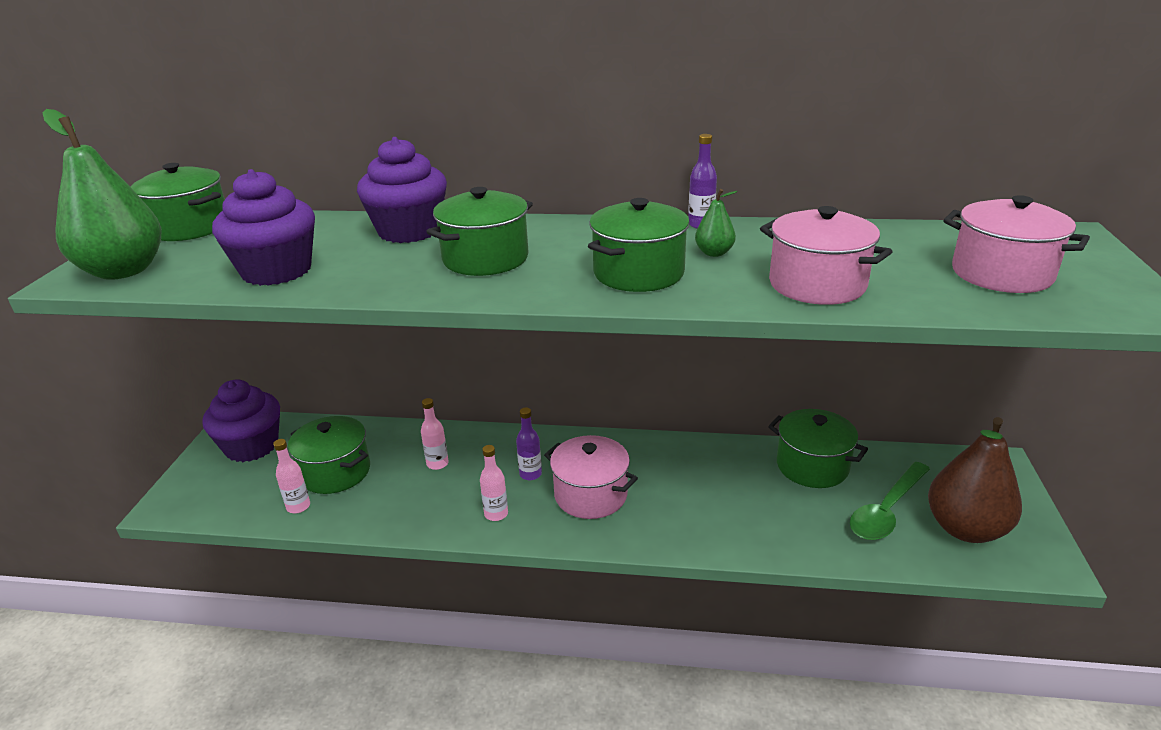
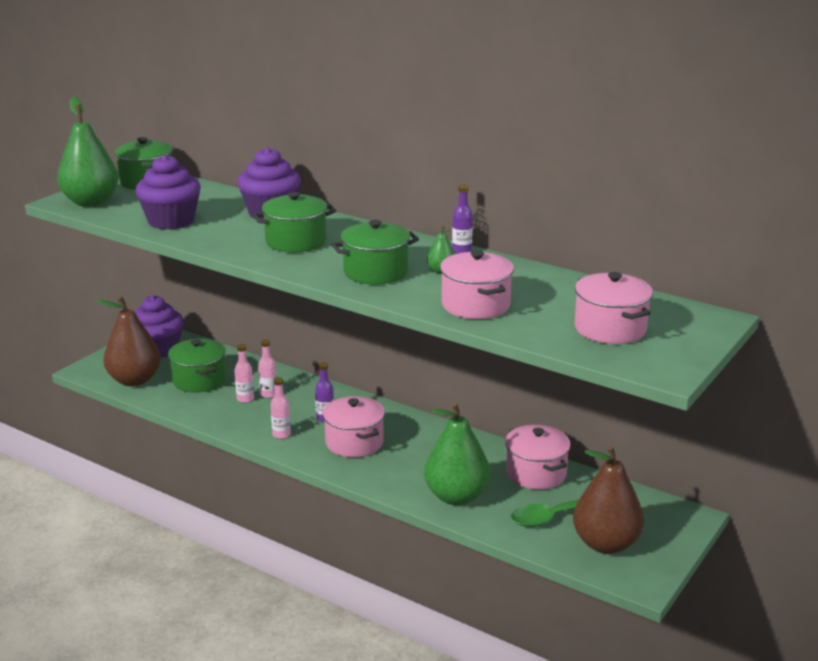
camera: 25 degrees right, 5 degrees down
pink bottle [273,439,310,513] -> pink bottle moved to [234,344,254,403]
green pot [768,409,868,488] -> pink pot [505,425,571,490]
none -> brown pear [96,296,161,386]
none -> green pear [424,402,490,505]

